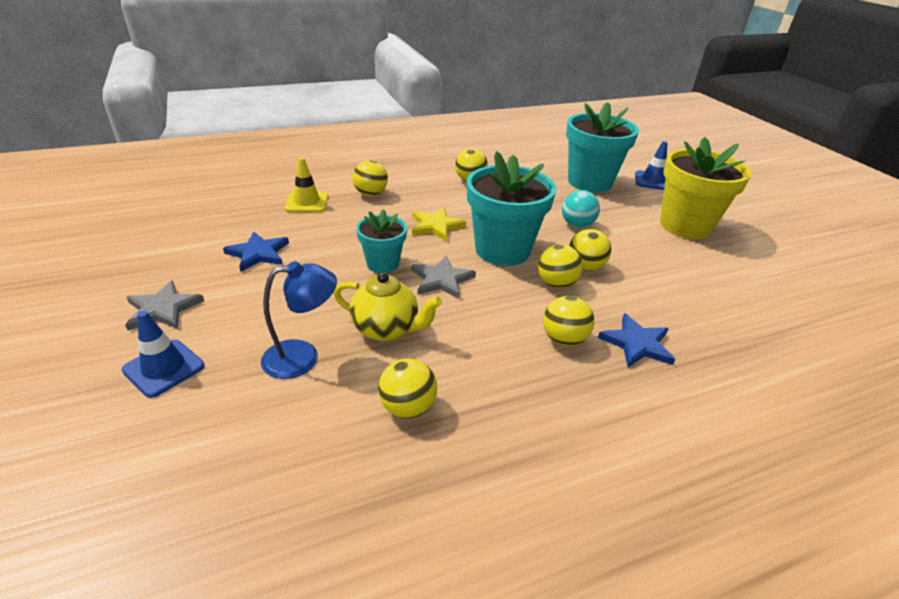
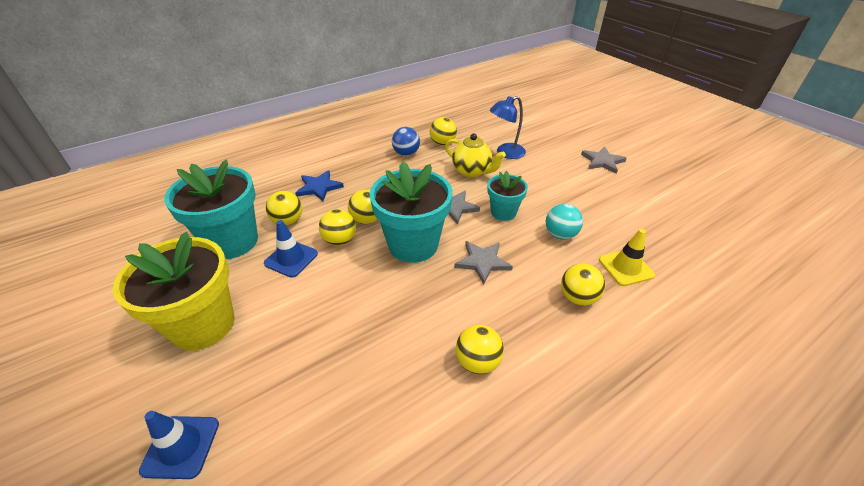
camera: 170 degrees right, 5 degrees up
blue traffic cone [122,311,205,398] -> blue traffic cone moved to [264,220,318,278]
blue star [223,232,289,272] -> none
yellow teapot [334,272,442,341] -> yellow teapot turned 150 degrees counterclockwise [445,133,506,177]
yellow star [412,207,466,242] -> grey star [454,241,513,285]
yellow ball [543,296,594,346] -> yellow ball moved to [266,191,302,225]
turquoise ball [562,190,600,228] -> turquoise ball moved to [546,204,583,240]
turquoise flower pot [566,102,639,192] -> turquoise flower pot moved to [164,160,258,259]
none -> blue ball [392,127,420,156]

